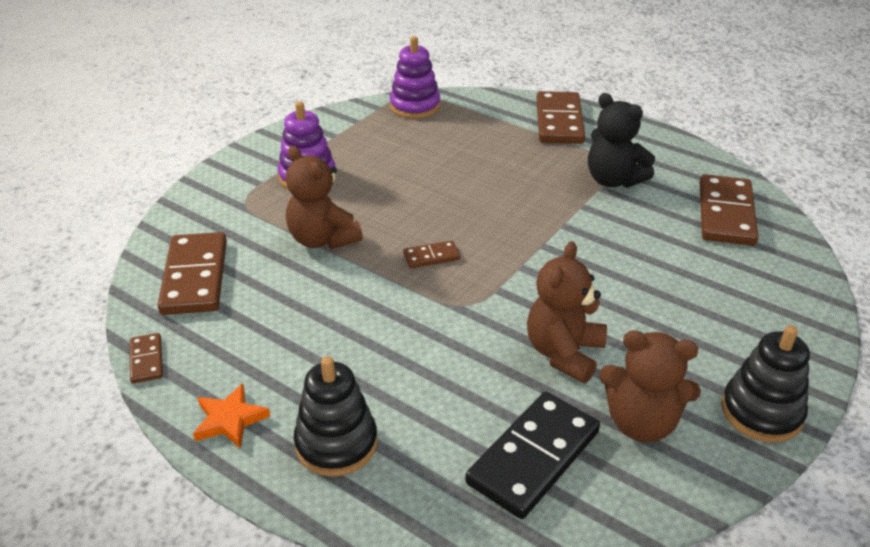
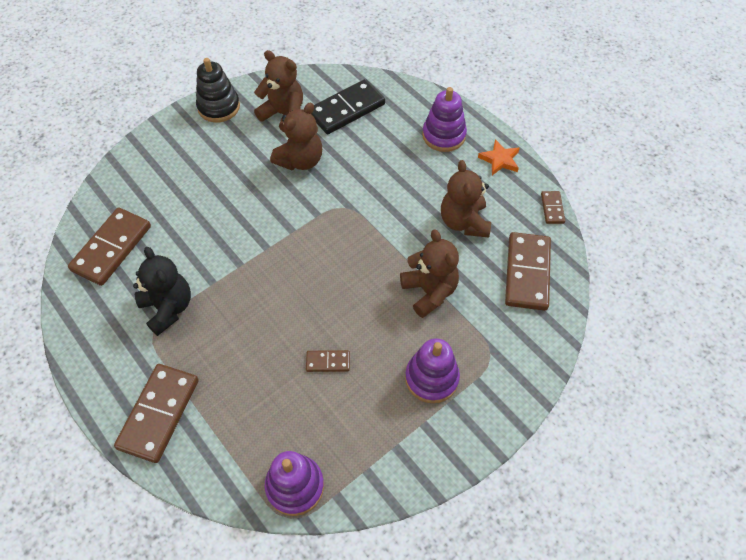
camera: 165 degrees left, 20 degrees up
black stacking toy [294,356,377,477] -> purple stacking toy [422,87,467,152]
brown domino [403,241,460,268] -> brown domino moved to [306,350,350,372]
none -> brown teddy bear [441,160,491,237]

